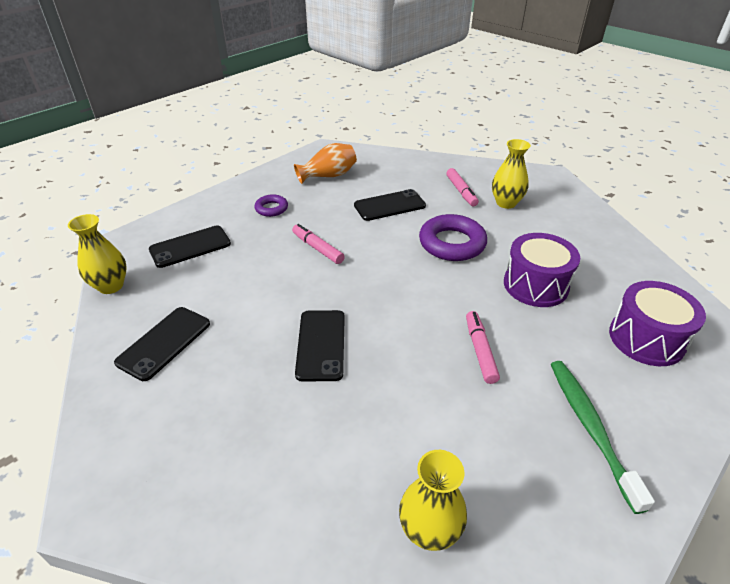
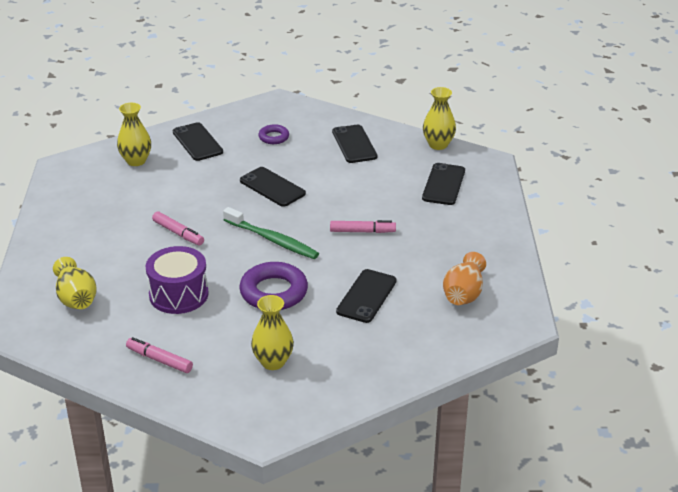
camera: 135 degrees right, 5 degrees down
purple ring [254,194,288,217] -> purple ring moved to [258,124,289,144]
pink marker [446,168,479,206] -> pink marker moved to [126,337,193,373]
green toothbrush [550,361,655,514] -> green toothbrush moved to [223,207,319,259]
purple drum [609,281,706,366] -> yellow vase [53,257,97,309]
none -> black phone [173,122,223,161]

